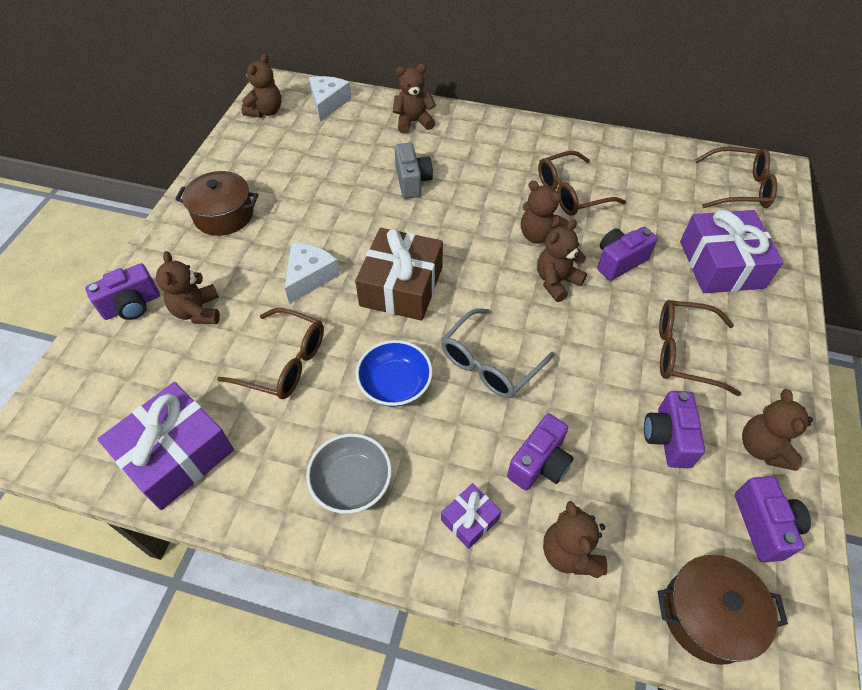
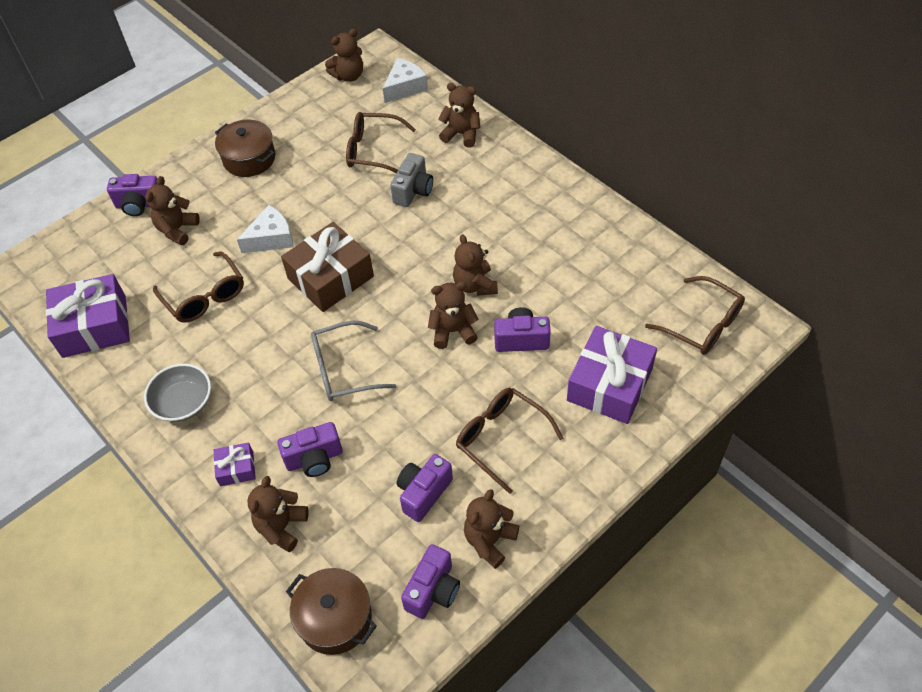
camera: 35 degrees right, 0 degrees up
blue bowl [356,340,433,407] -> none
brown glasses [538,151,626,216] -> brown glasses moved to [346,112,416,173]

